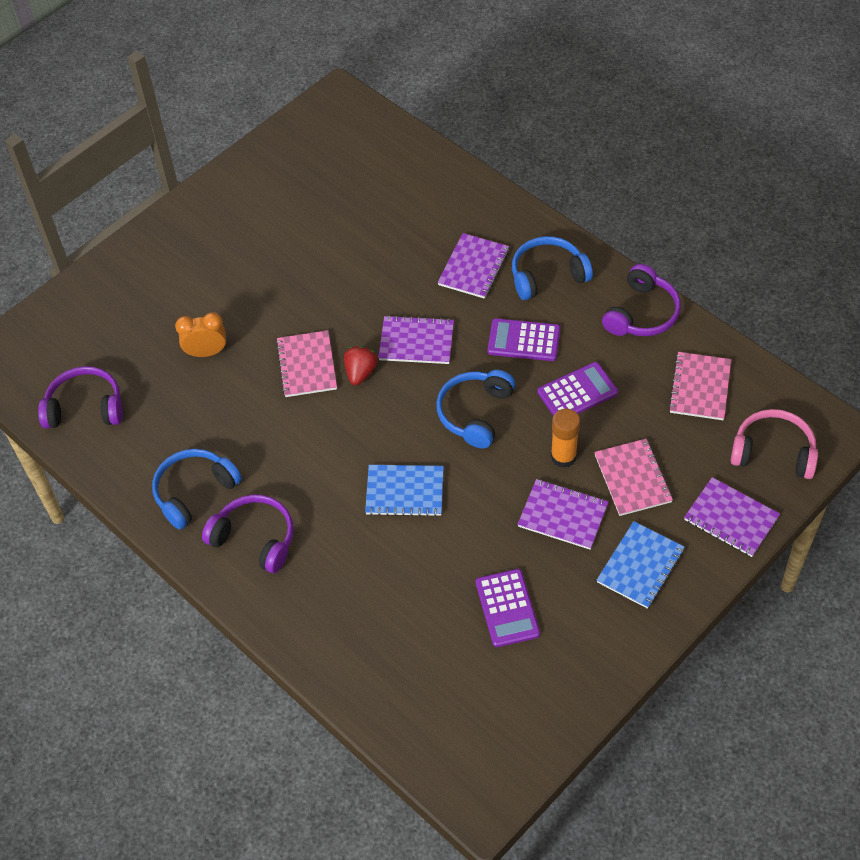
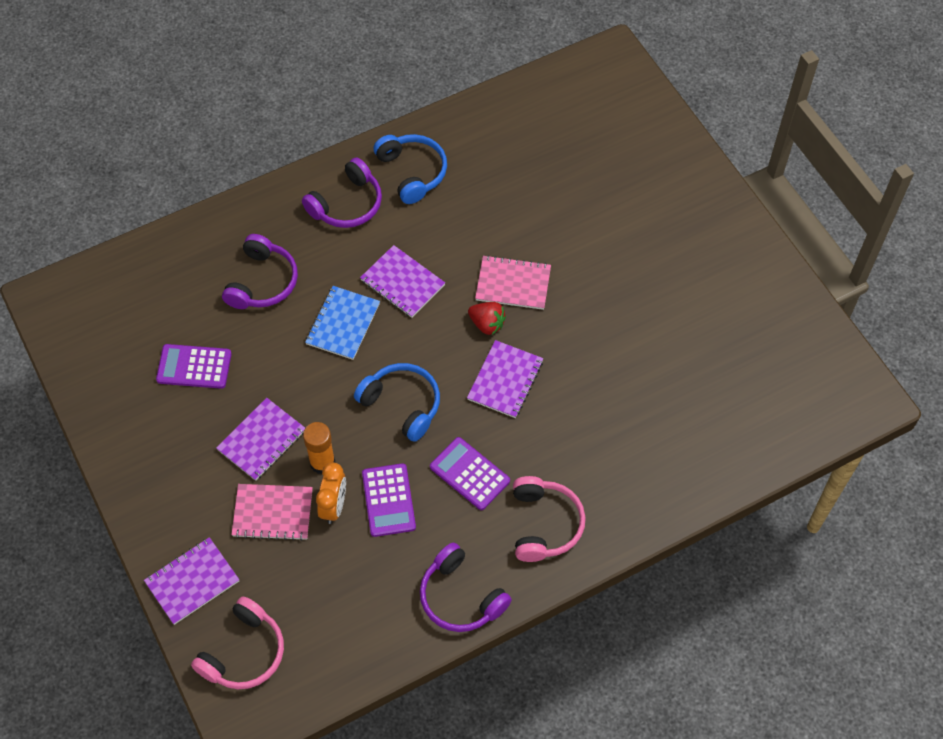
camera: 105 degrees right, 5 degrees up
purple headphones [38,366,123,429] -> purple headphones moved to [222,234,298,309]
orange clock [175,312,226,357] -> orange clock moved to [316,462,346,524]
purple notebook [437,233,509,299] -> purple notebook moved to [360,245,445,318]
purple calculator [488,318,560,361] -> purple calculator turned 75 degrees counterclockwise [430,437,510,510]
blue headphones [512,236,593,300] -> pink headphones [513,476,586,562]
blue notebook [597,521,685,609] -> none
pink notebook [668,352,731,420] -> none

